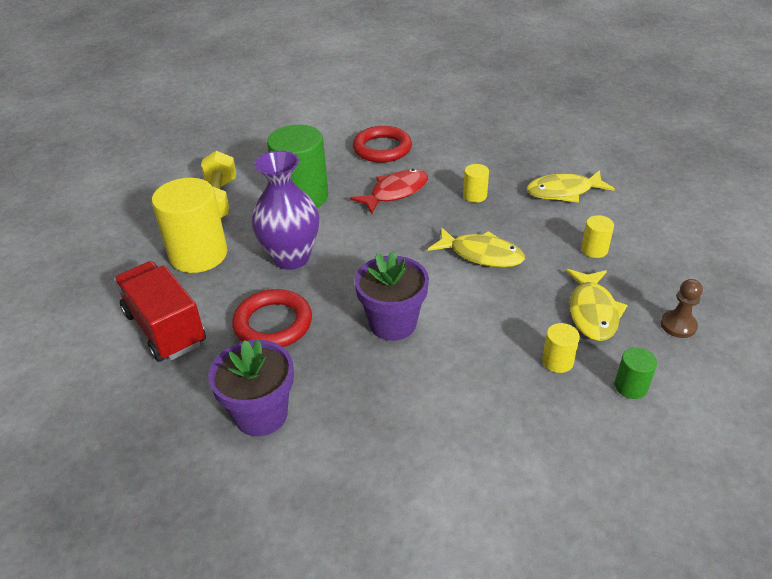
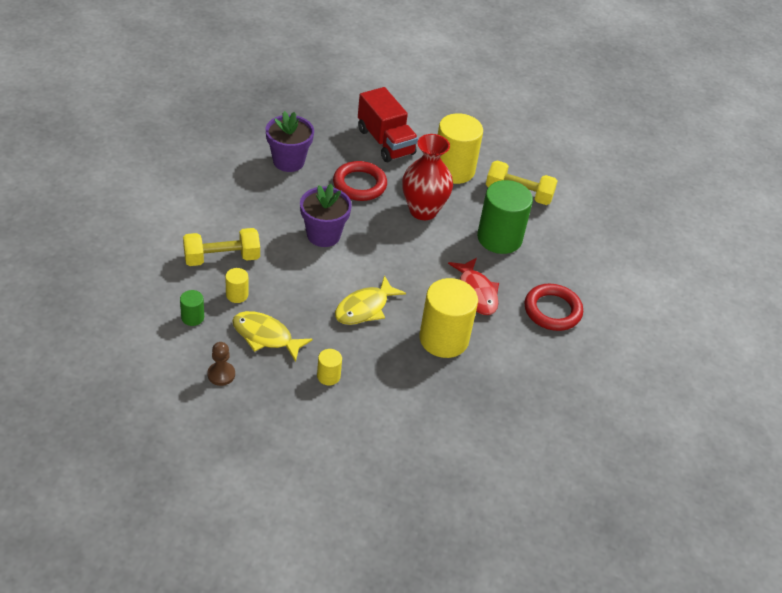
camera: 105 degrees right, 5 degrees up
red truck [114,261,206,362] -> red truck turned 75 degrees clockwise [358,87,418,162]
purple vase [251,151,319,270] -> red vase [402,134,453,220]
yellow cylinder [463,164,489,203] -> yellow cylinder [419,278,478,358], size x2.22
yellow fish [527,170,615,203] -> none
none -> yellow dumbbell [183,228,260,266]

